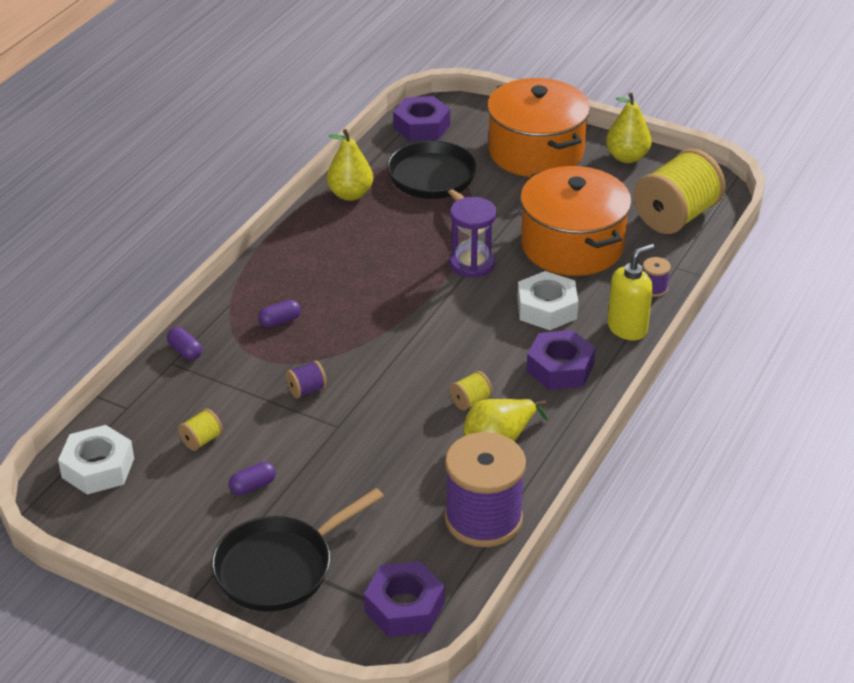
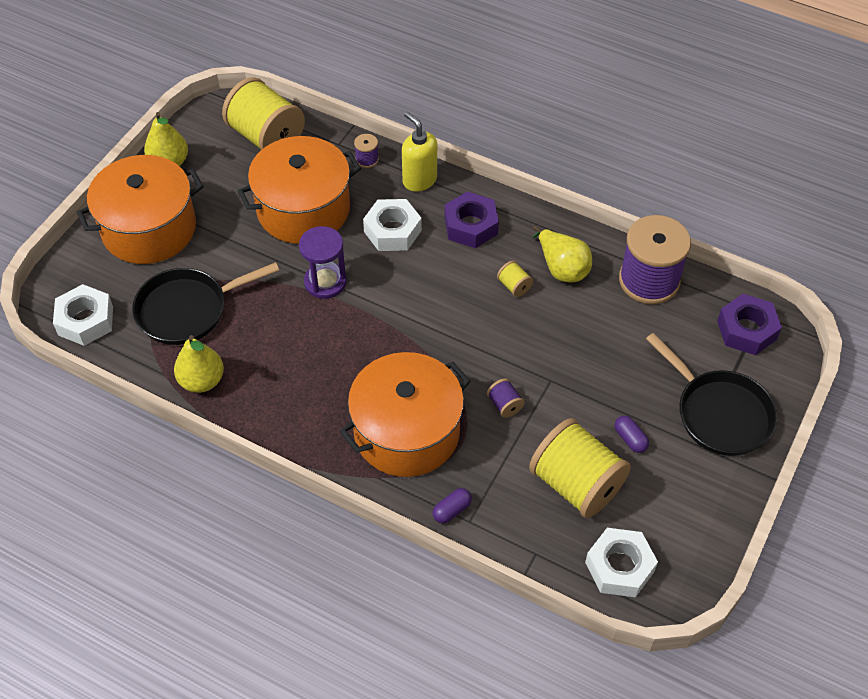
camera: 90 degrees left, 15 degrees up
yellow spool [178,408,223,451] -> yellow spool [529,418,631,518], size x2.43
purple capsule [258,300,301,328] -> orange pot [340,352,470,477]
purple nut [393,96,450,141] -> white nut [53,284,113,346]

